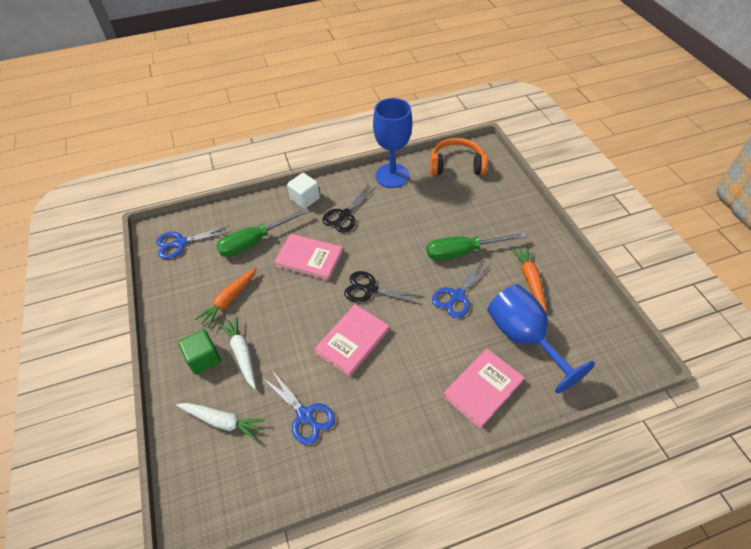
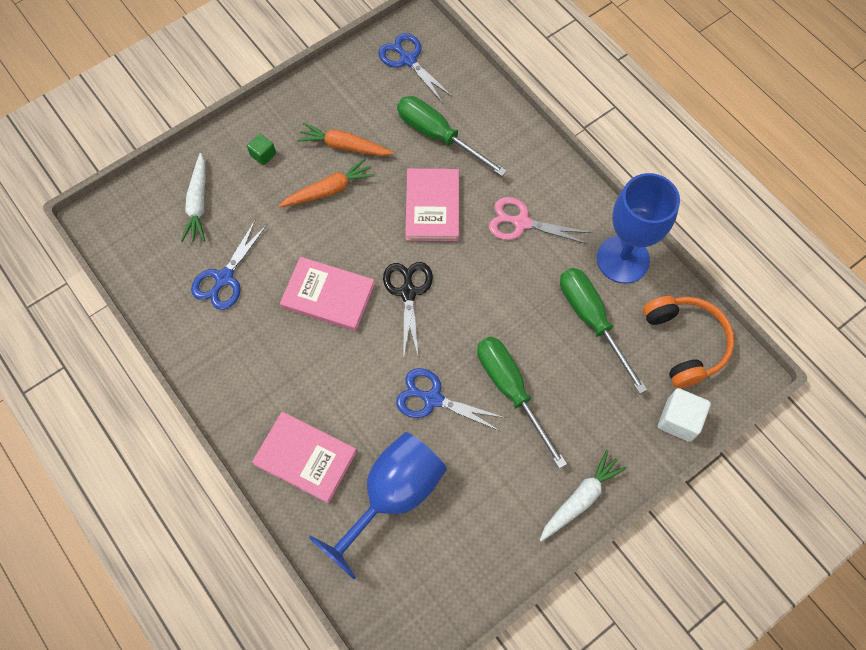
camera: 70 degrees right, 15 degrees up
green cube [178,329,221,375] -> green cube [247,134,276,165], size x0.61
white carrot [219,316,256,389] -> white carrot moved to [540,450,627,542]
white cube [287,173,320,209] -> white cube moved to [658,388,711,442]
black scissors [322,185,376,233] -> pink scissors [489,197,591,244]
orange carrot [511,246,547,311] -> orange carrot moved to [279,158,375,207]
none -> green screwdriver [560,268,647,394]

